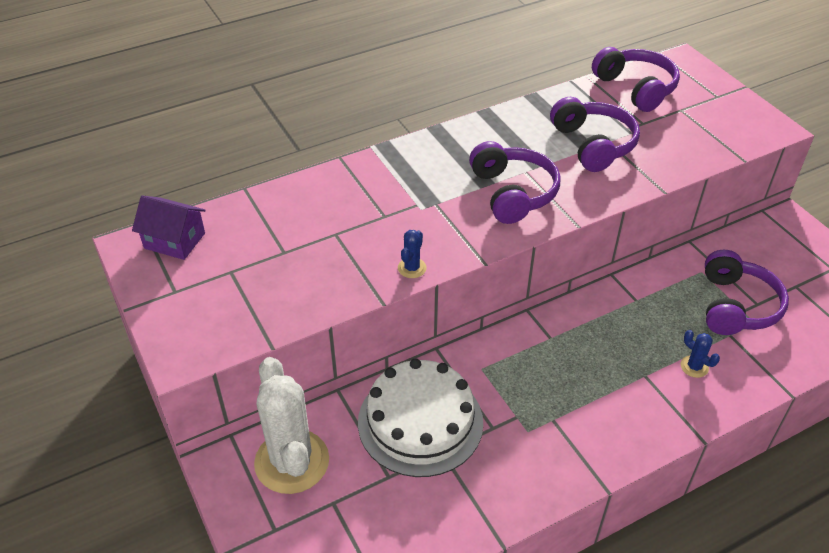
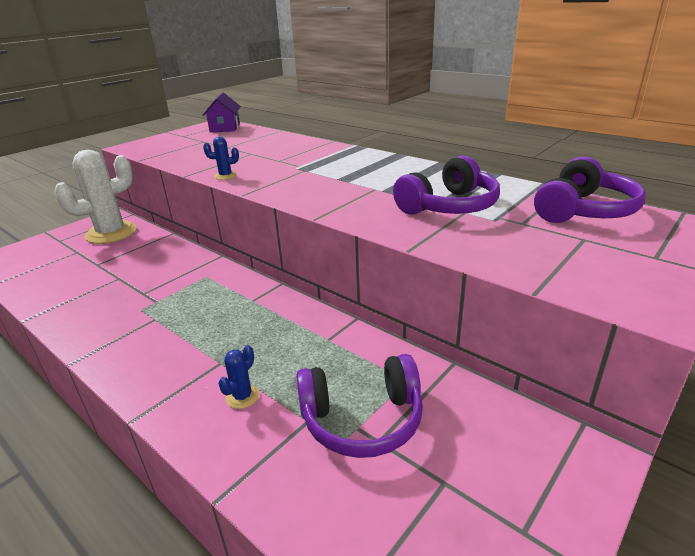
camera: 70 degrees right, 15 degrees down
white cake [358,358,483,477] -> none
purple headphones [469,141,560,224] -> none

